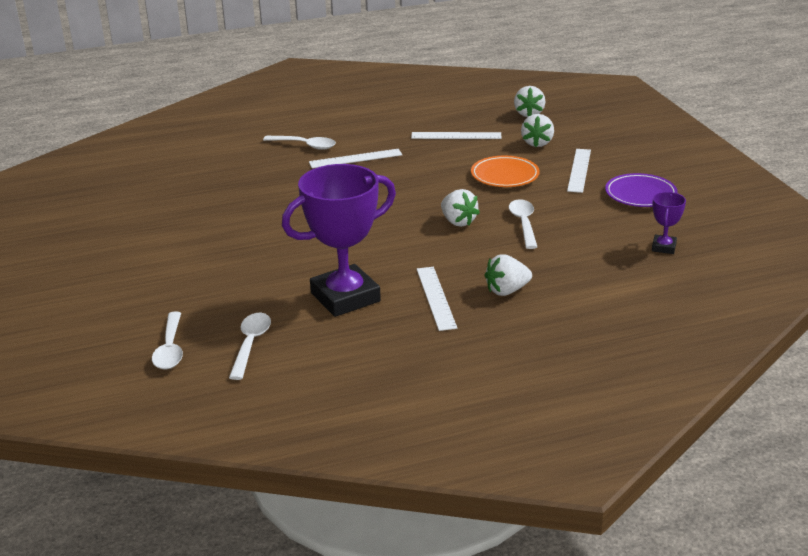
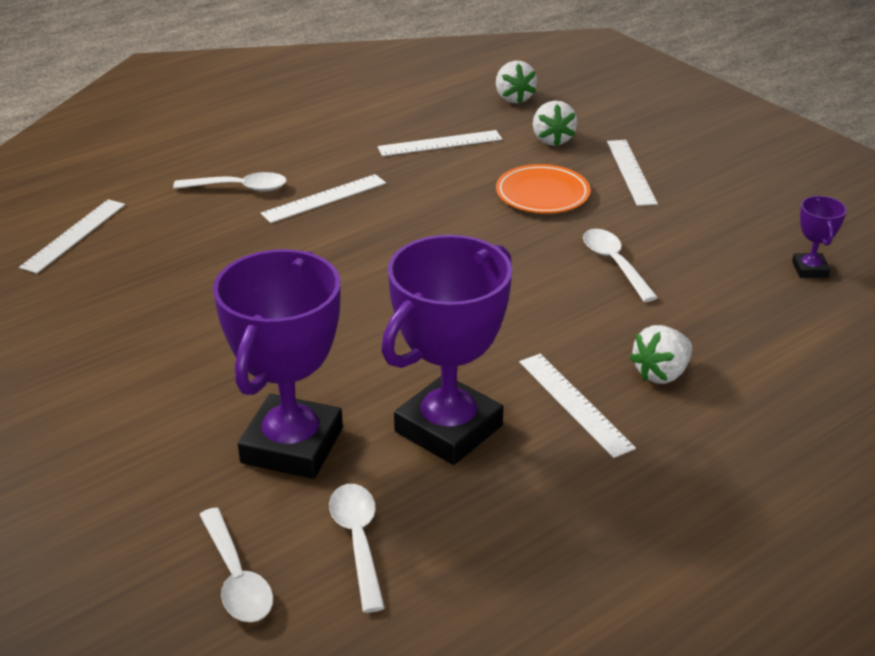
camera: 20 degrees left, 5 degrees up
white strawberry [441,189,480,227] -> none
purple plate [605,173,678,207] -> none
none -> white ruler [19,199,125,274]
none -> purple trophy [213,249,343,479]

